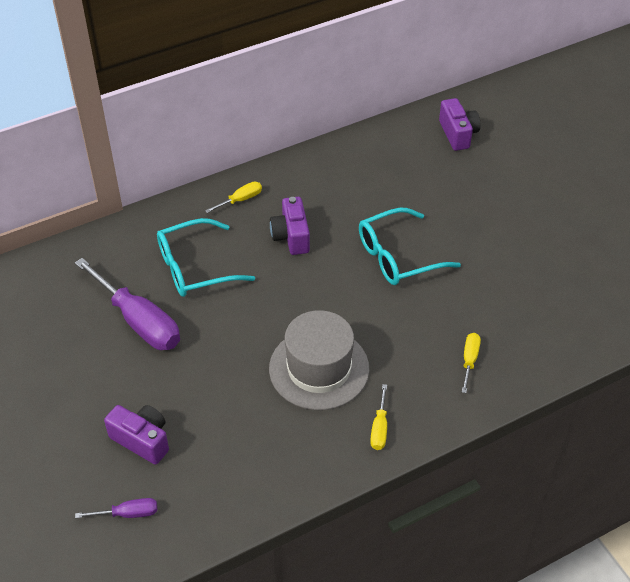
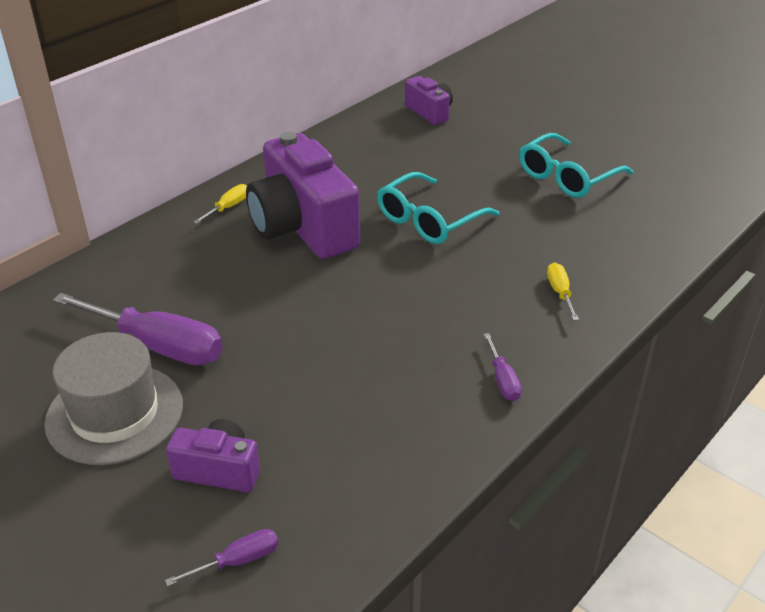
camera: 20 degrees left, 10 degrees down
turquoise glasses [157,218,255,297] -> turquoise glasses moved to [519,133,633,198]
grey hat [269,310,369,410] -> grey hat moved to [44,332,183,465]
purple camera [270,197,310,255] -> purple camera [246,132,360,259], size x2.02
yellow screwdriver [370,384,387,450] -> purple screwdriver [484,333,522,401]

